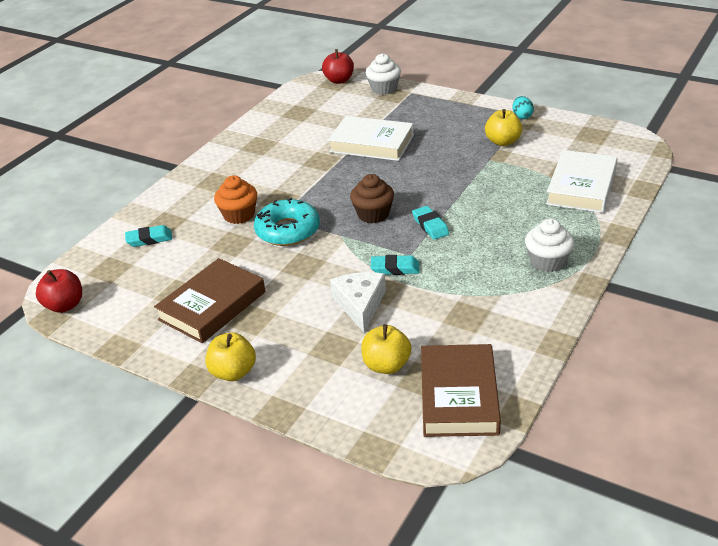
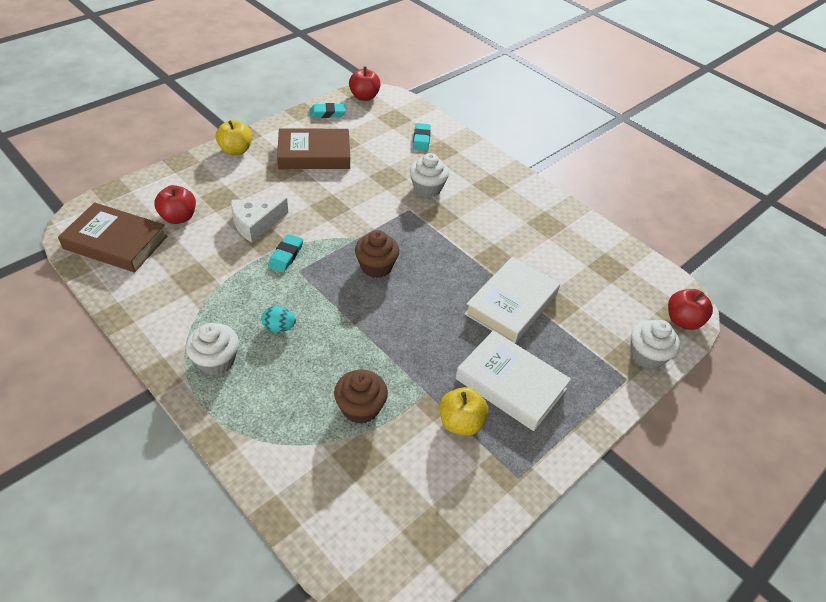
camera: 100 degrees right, 10 degrees up
brown book [154,258,266,343] -> brown book turned 60 degrees counterclockwise [277,128,350,169]
orange cupcake [214,175,257,224] -> white cupcake [410,153,449,197]
turquoise donut [254,198,320,246] -> none
white cheese [330,272,386,333] -> white cheese turned 135 degrees clockwise [231,198,288,243]
yellow apple [361,324,411,374] -> red apple [154,185,196,224]
turquoise eraser [412,206,449,240] -> turquoise eraser moved to [310,103,346,118]
turquoise egg [512,96,534,119] -> turquoise egg moved to [261,306,296,332]
white book [546,150,618,213] -> white book moved to [456,330,571,431]
none -> brown cupcake [334,369,388,424]

